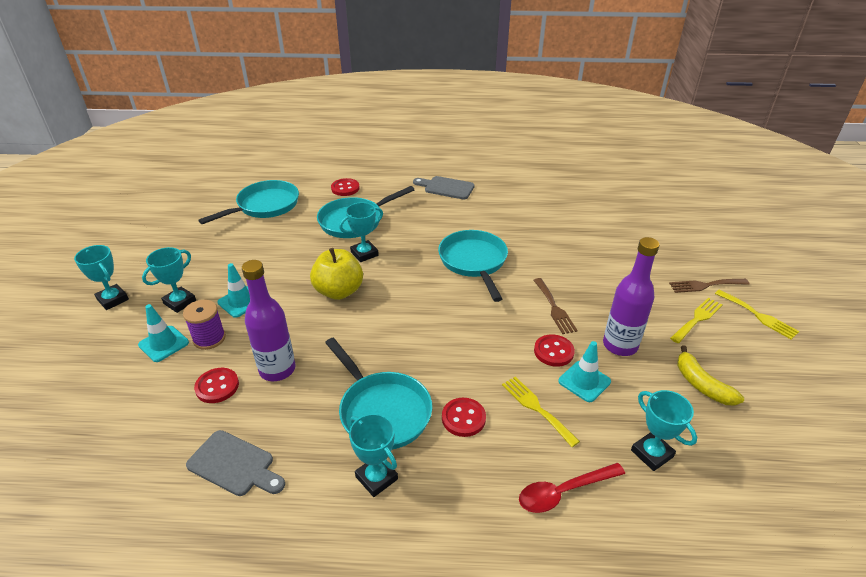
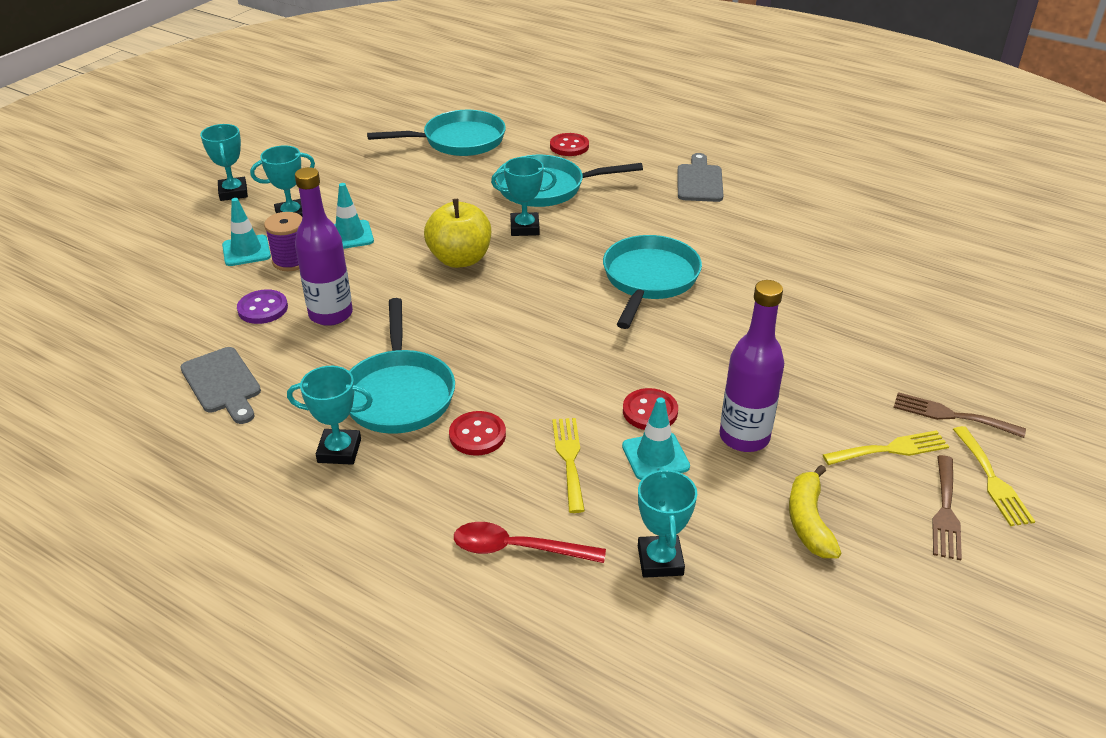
camera: 30 degrees right, 0 degrees up
red button [194,368,239,403] -> purple button [237,289,288,324]
turquoise trophy [349,414,398,497] -> turquoise trophy turned 75 degrees counterclockwise [287,366,373,465]
grey cutting board [413,176,475,199] -> grey cutting board turned 45 degrees clockwise [678,153,723,202]
brown fork [533,278,578,334] -> brown fork moved to [932,455,962,560]

